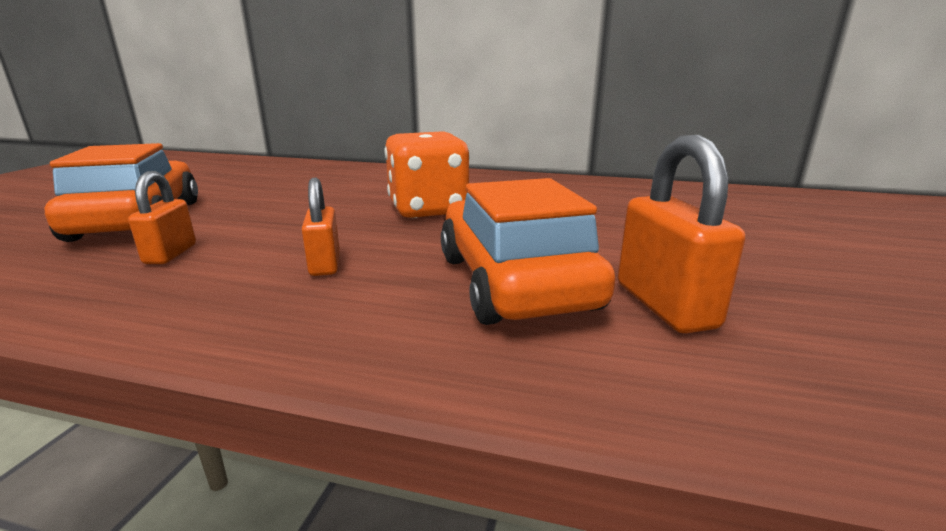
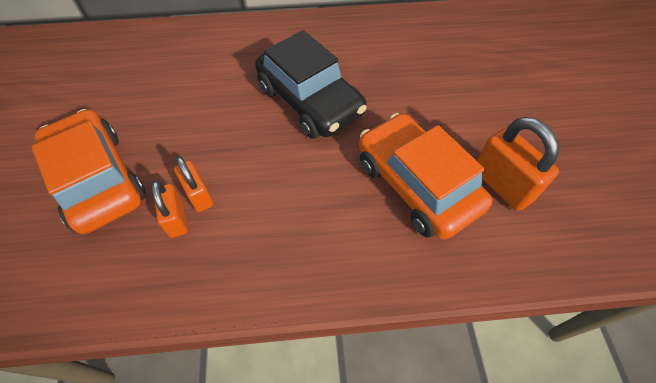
camera: 20 degrees left, 35 degrees up
orange padlock [302,178,340,276] -> orange padlock moved to [174,156,213,212]
orange dice [384,131,470,218] -> black car [255,30,367,139]

